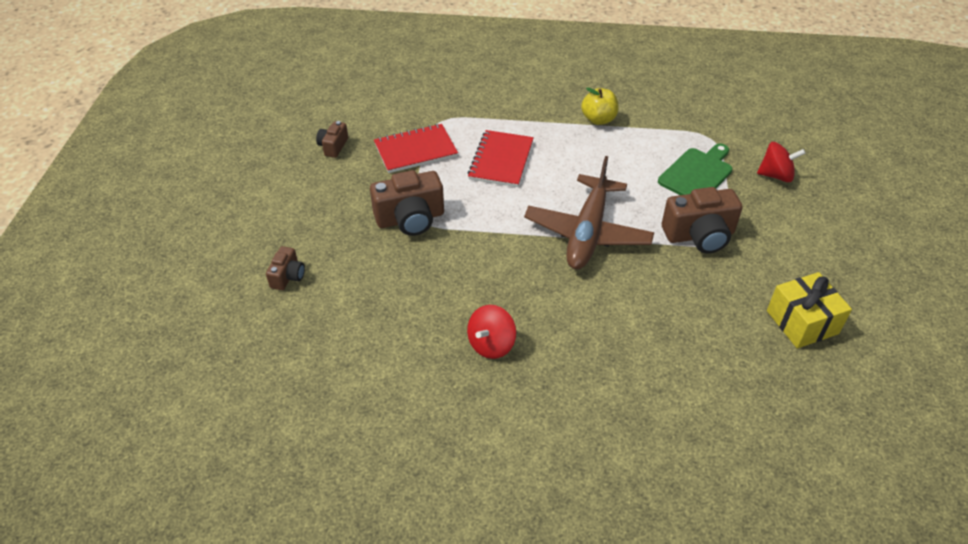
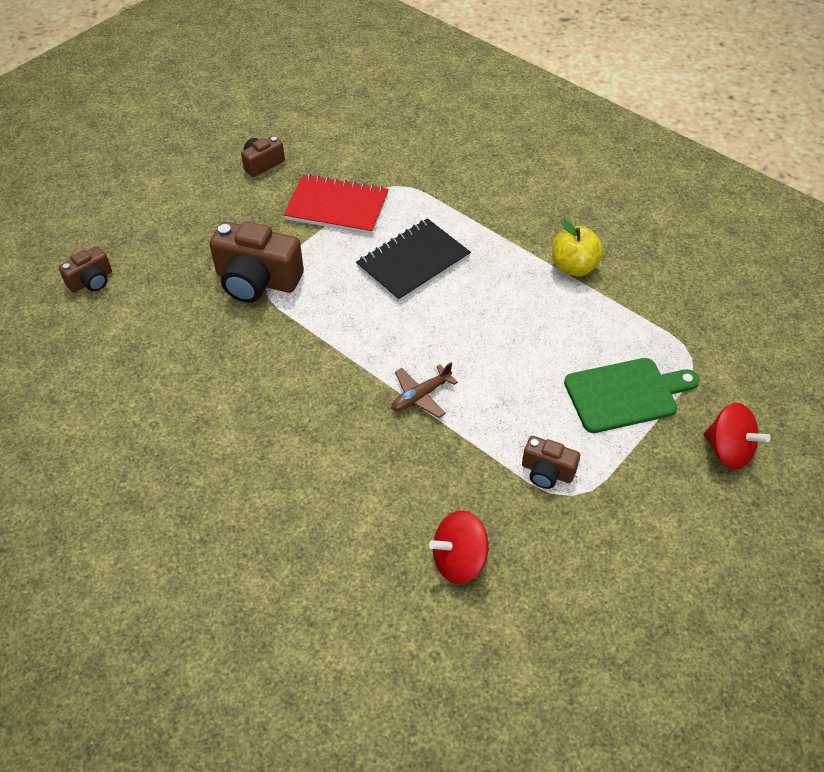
camera: 35 degrees right, 5 degrees up
red spinning top [467,305,516,359] -> red spinning top moved to [429,511,489,584]
red notebook [468,130,534,187] -> black notebook [356,218,471,302]
brown plane [524,156,654,269] -> brown plane [392,362,458,418], size x0.42
brown camera [662,187,743,254] -> brown camera [522,436,580,489], size x0.54
yellow gift [767,272,852,348] -> none

